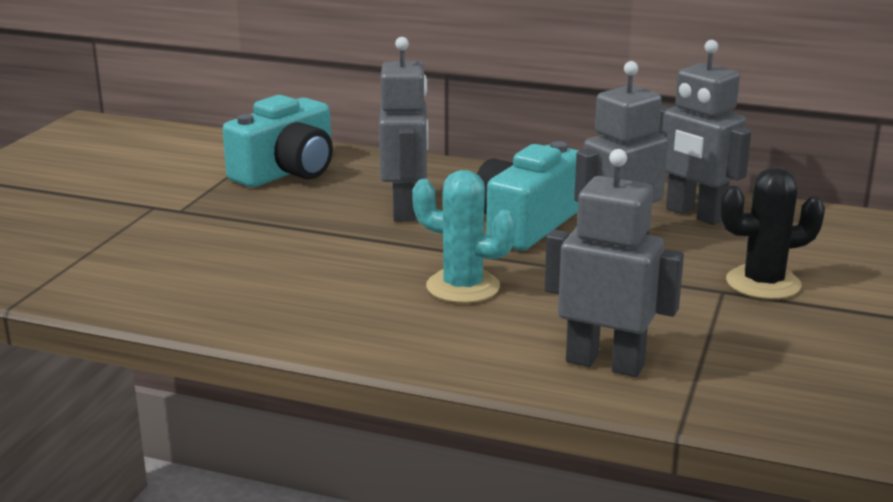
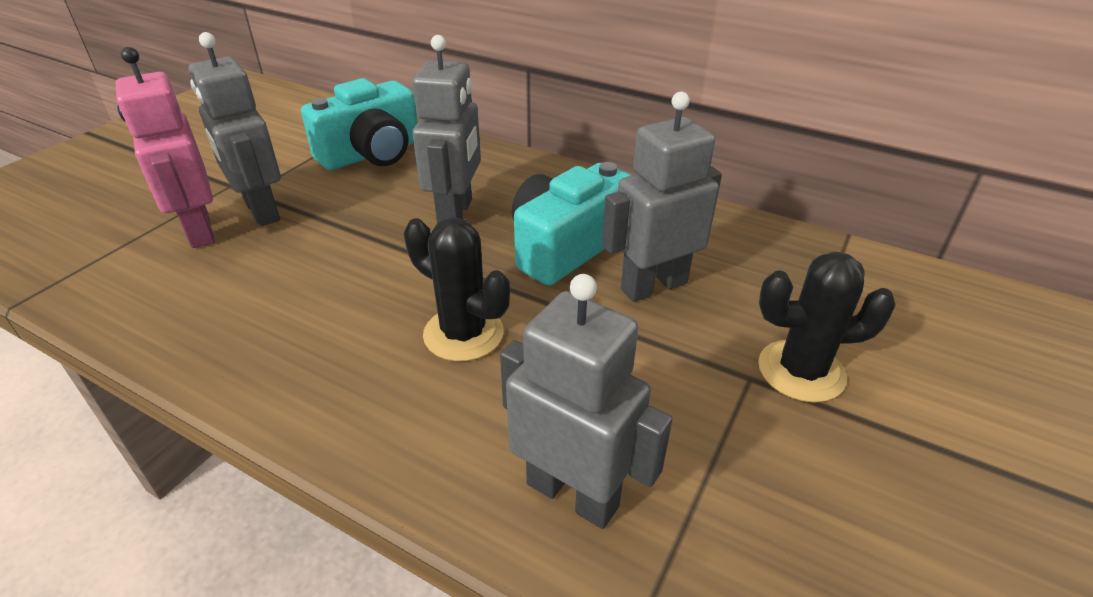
camera: 10 degrees right, 15 degrees up
turquoise cactus [412,170,516,303] -> black cactus [404,217,510,362]
grey robot [659,40,751,225] -> grey robot moved to [188,32,281,226]
none -> pink robot [115,47,215,248]

